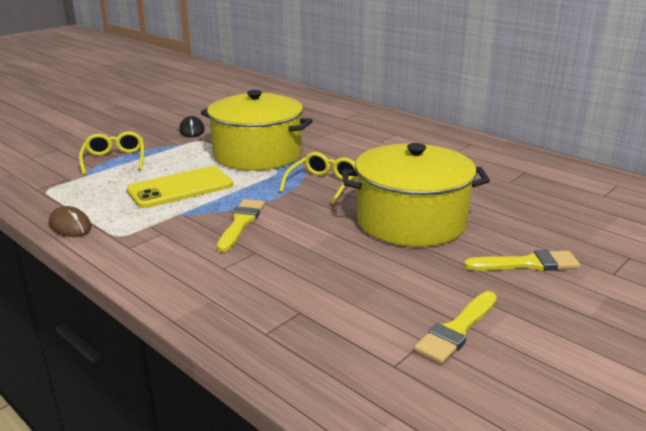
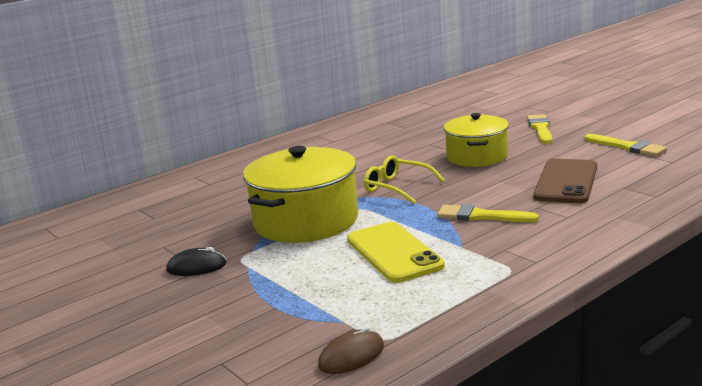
camera: 80 degrees left, 5 degrees down
brown mouse [49,206,92,237] -> brown mouse moved to [318,326,384,374]
yellow glasses [79,131,144,175] -> none
yellow pot [342,143,490,247] -> yellow pot [444,113,509,167], size x0.66
none -> brown phone [533,159,597,203]

